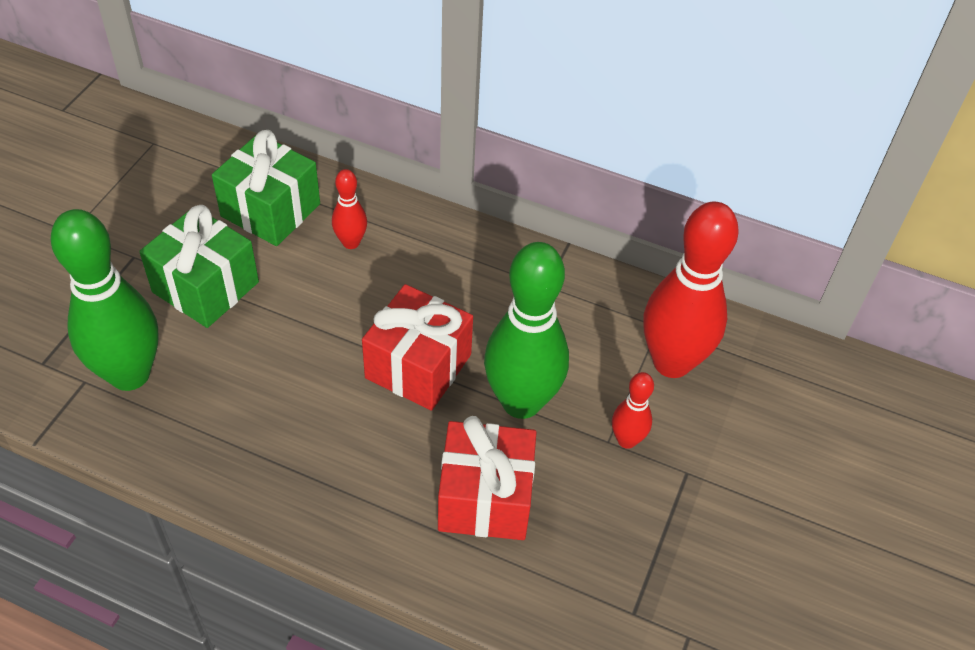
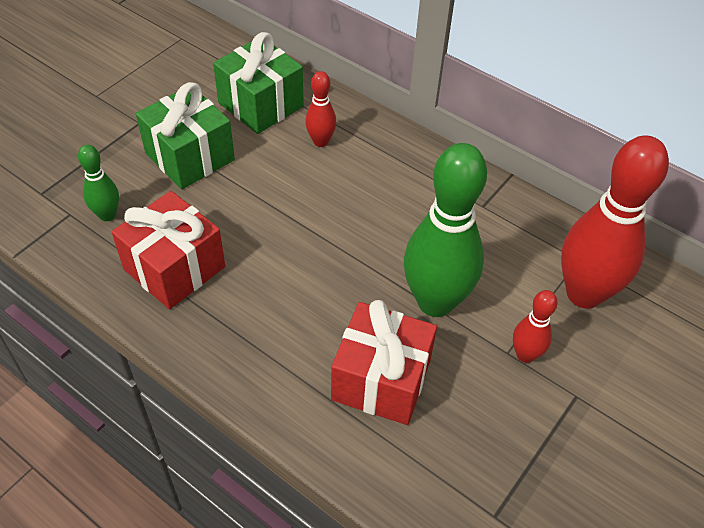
camera: 15 degrees right, 0 degrees up
green bowling pin [51,209,159,391] -> green bowling pin [78,145,119,221], size x0.48
red gift [362,284,473,411] -> red gift moved to [112,191,225,309]

